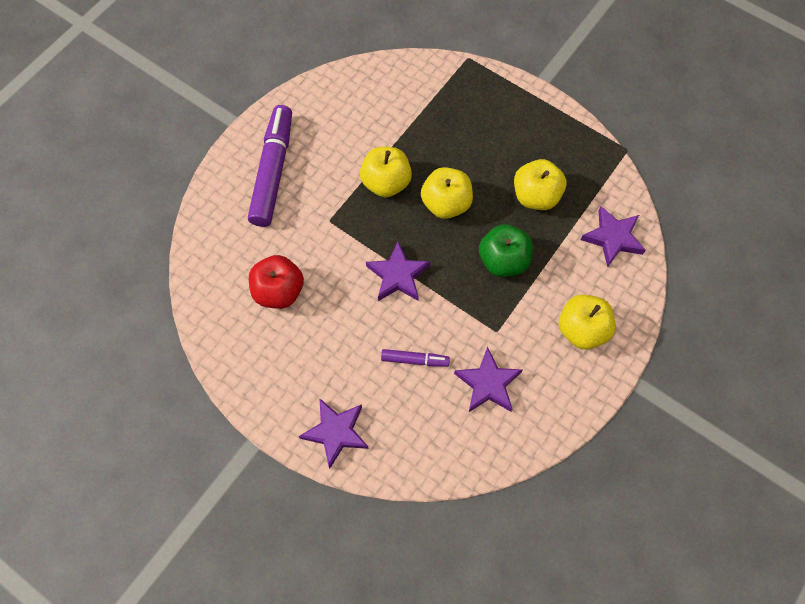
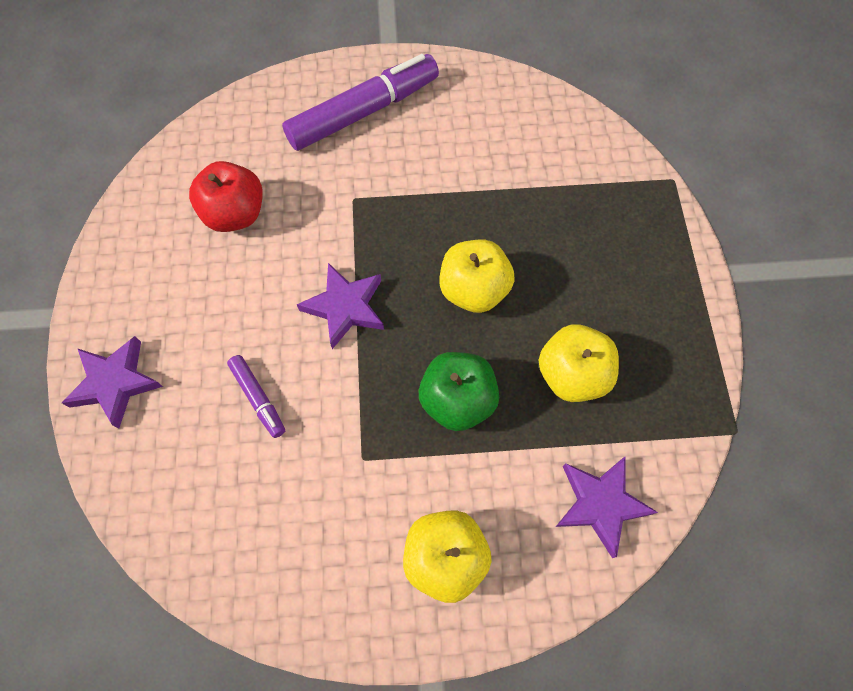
camera: 50 degrees right, 0 degrees up
yellow apple [360,147,412,197] -> none
purple star [454,347,522,412] -> none

